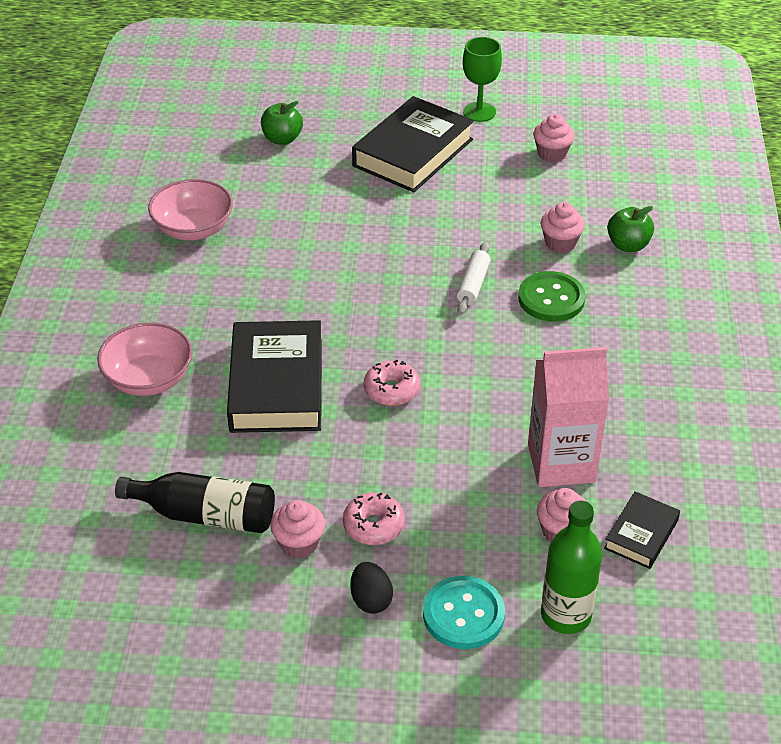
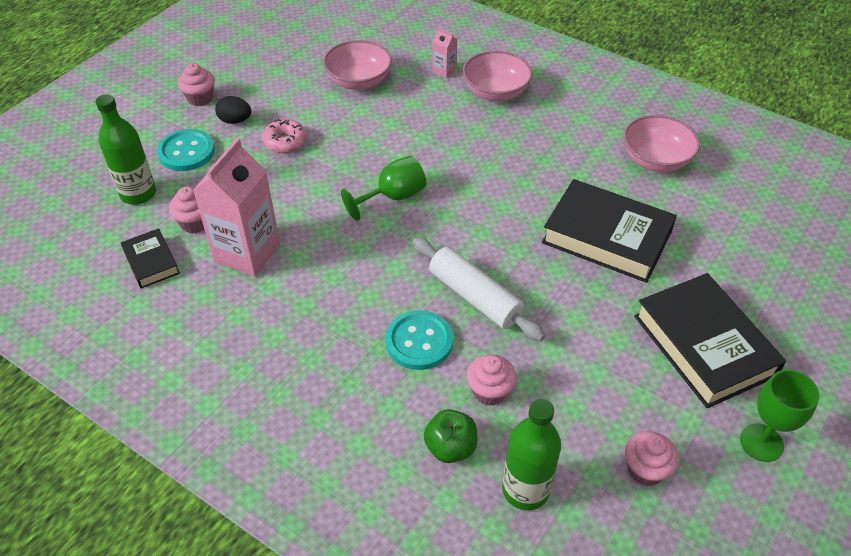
camera: 120 degrees right, 5 degrees up
black bottle [115,472,275,533] -> pink bowl [323,40,392,90]
black book [227,320,322,433] -> black book moved to [542,179,677,283]
green apple [261,101,303,145] -> none
pink cupcake [270,500,325,559] -> pink cupcake moved to [178,63,215,106]
pink donut [364,360,420,406] -> green goblet [341,156,426,221]
white rolling pin [457,242,490,315] -> white rolling pin [413,238,545,341], size x1.62
green button [518,271,586,322] -> turquoise button [385,310,453,370]
none -> pink carton [432,27,457,78]
none -> green bottle [502,398,561,511]

